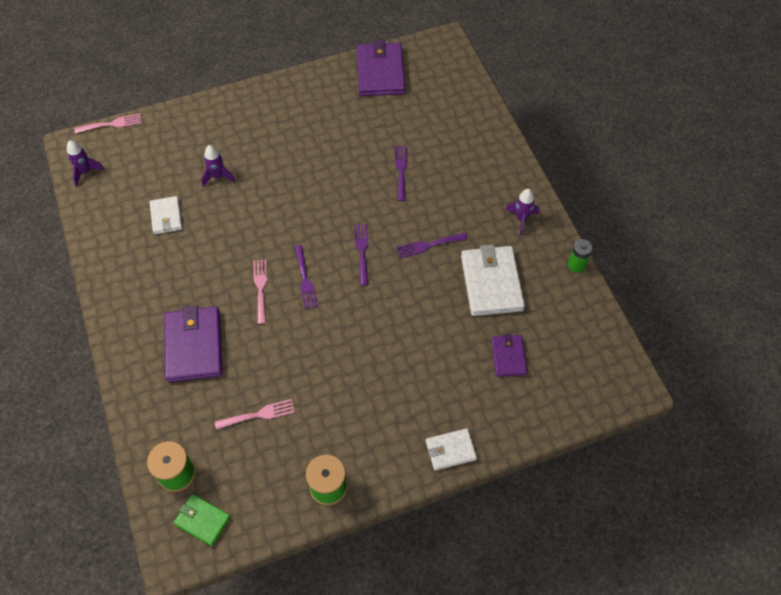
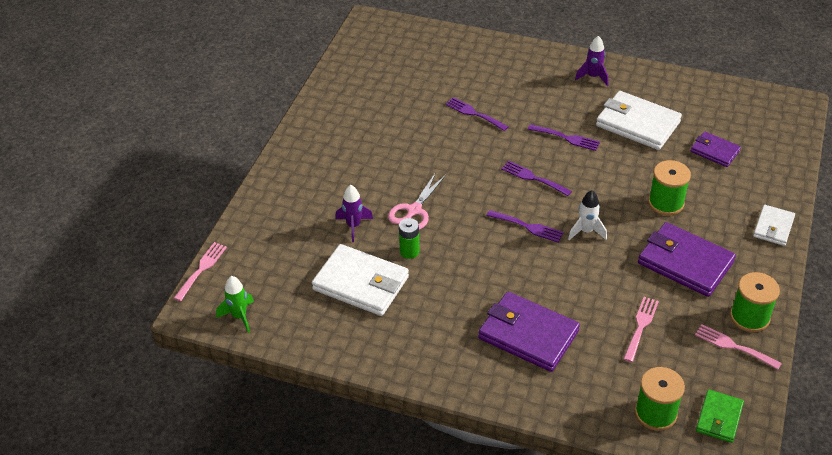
camera: 50 degrees left, 15 degrees down
purple rocket [67,140,105,187] -> green rocket [216,276,254,333]
white wallet [150,196,182,234] -> white wallet [312,244,409,316], size x1.77
green wallet [174,494,231,546] -> green wallet turned 45 degrees counterclockwise [696,389,744,443]
pink fork [253,259,267,324] -> pink fork moved to [695,324,782,370]
purple wallet [357,40,405,96] -> purple wallet moved to [638,222,736,297]
purple fork [397,233,467,258] -> purple fork turned 90 degrees counterclockwise [528,124,600,151]
green battery [568,239,593,273] -> green battery moved to [399,218,419,259]
none -> pink scissors [388,172,446,230]
none -> white rocket [568,190,607,240]
none -> green spool [648,160,691,215]

